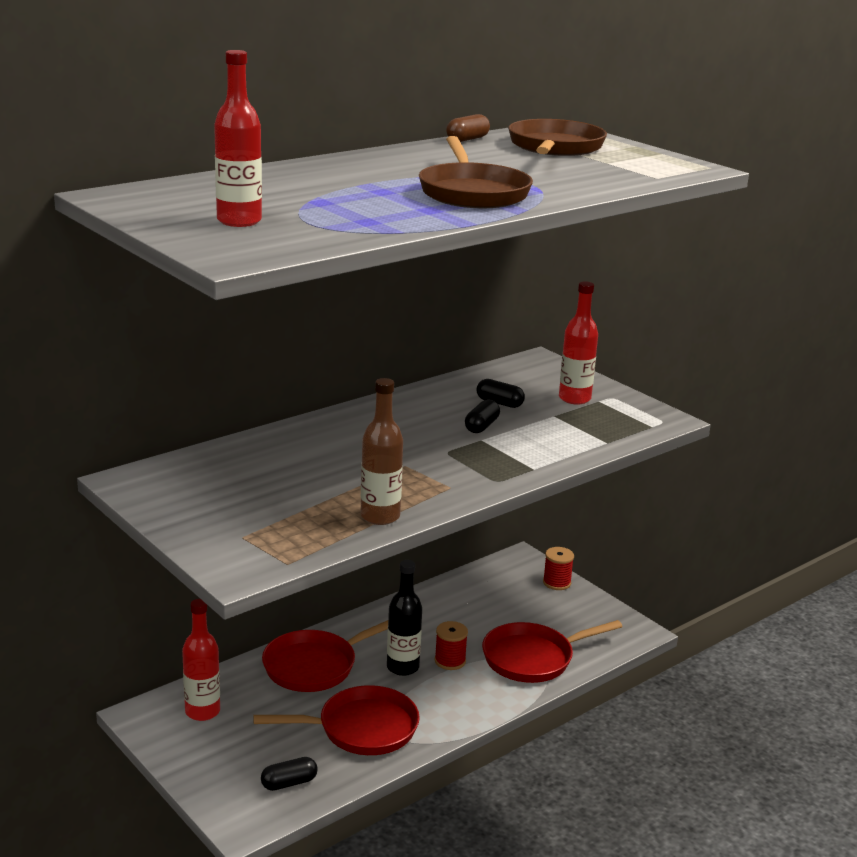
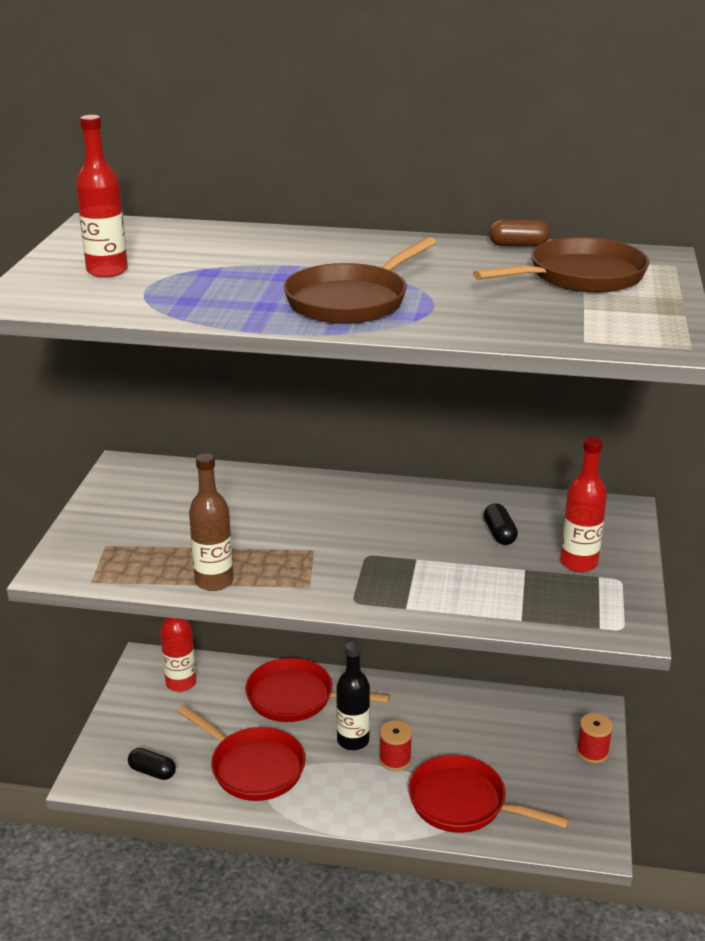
camera: 50 degrees right, 5 degrees up
black capsule [465,399,500,433] -> none

